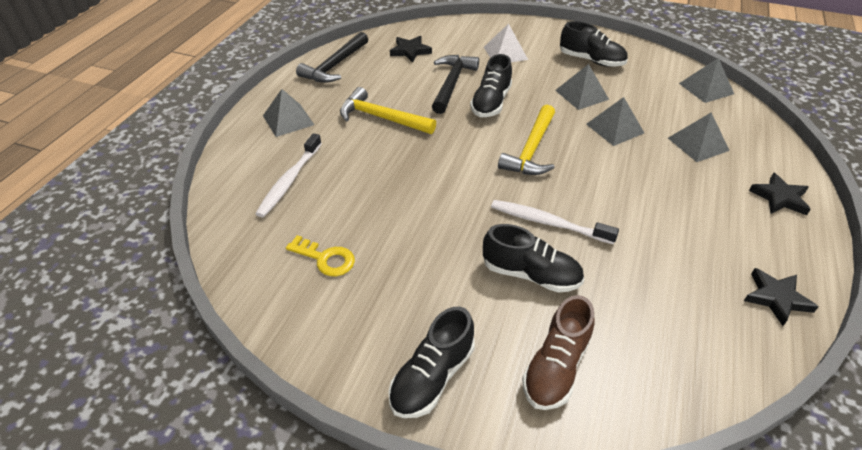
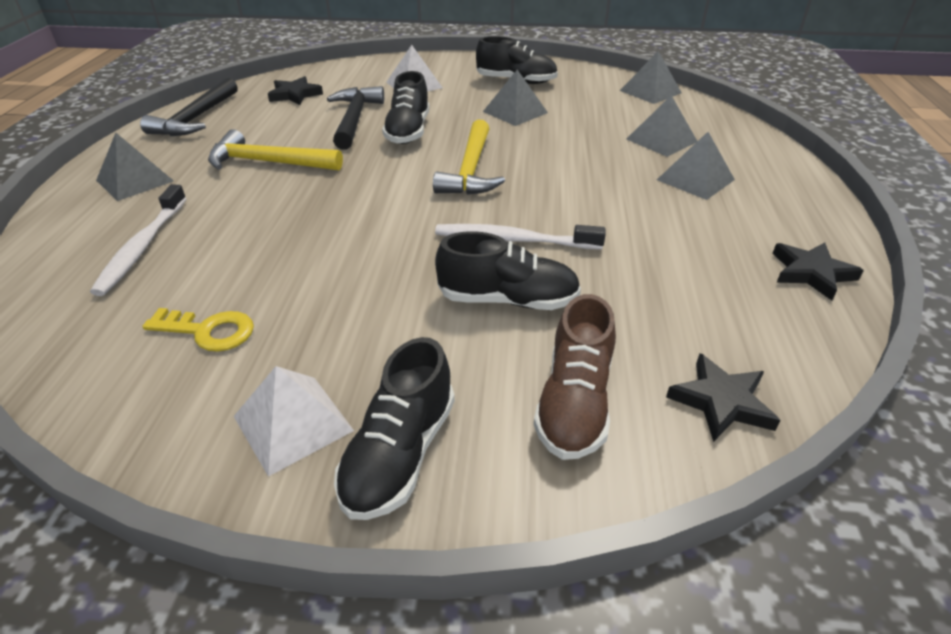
camera: 15 degrees left, 5 degrees down
grey pyramid [586,97,644,146] -> grey pyramid moved to [657,132,735,200]
black star [749,172,811,215] -> black star moved to [666,353,781,442]
none -> white pyramid [234,366,354,476]

